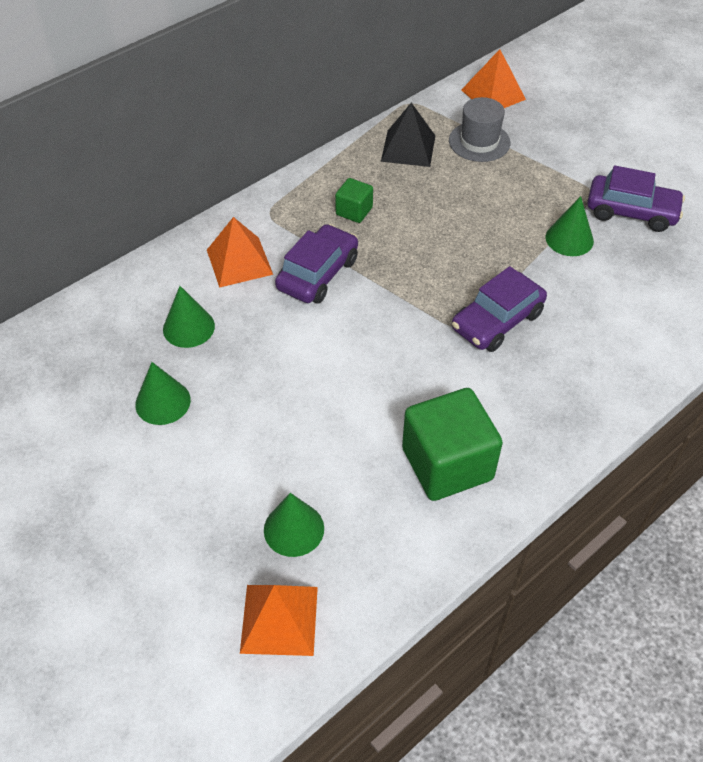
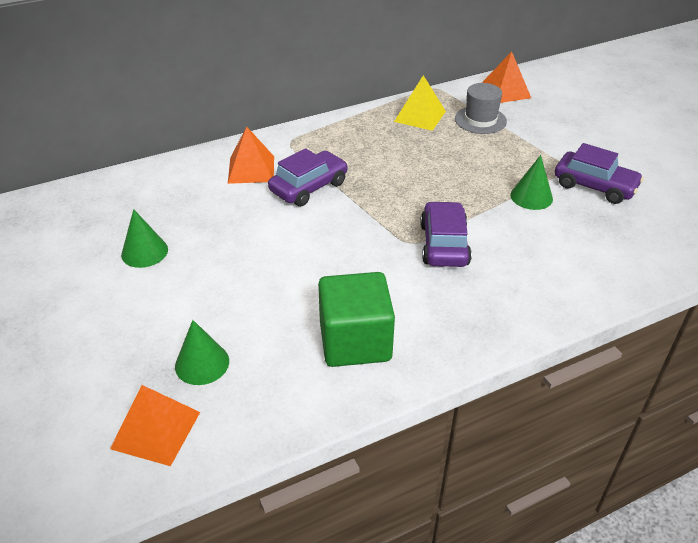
camera: 15 degrees right, 10 degrees down
green cone [163,286,215,348] -> none
green cube [335,178,373,223] -> none
black pyramid [381,103,435,167] -> yellow pyramid [394,75,446,131]
purple car [452,266,547,352] -> purple car turned 120 degrees clockwise [420,201,472,267]

